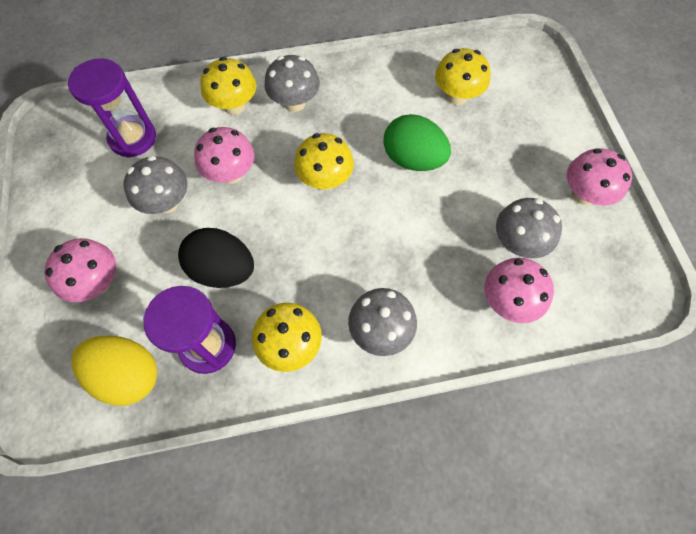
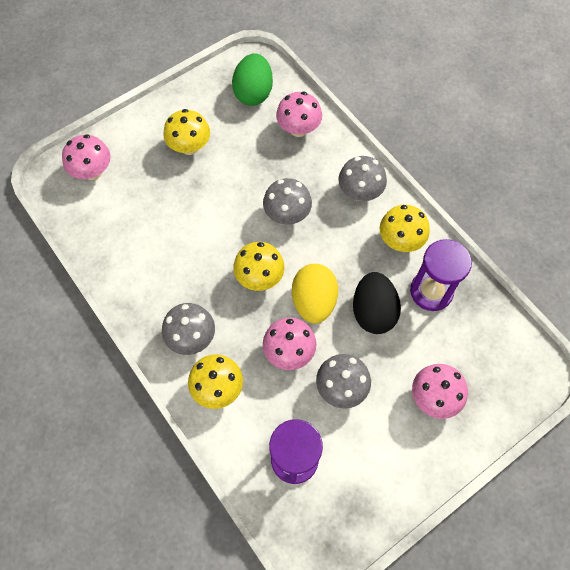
camera: 115 degrees left, 0 degrees up
yellow egg [71,336,158,406] -> yellow egg moved to [292,264,338,323]
green egg [383,114,451,171] -> green egg moved to [232,53,273,106]
yellow mushroom [435,48,491,105] -> yellow mushroom moved to [163,109,210,155]
grey mushroom [496,198,562,259] -> grey mushroom moved to [263,178,312,225]
pink mushroom [567,148,632,206] -> pink mushroom moved to [62,134,111,180]

